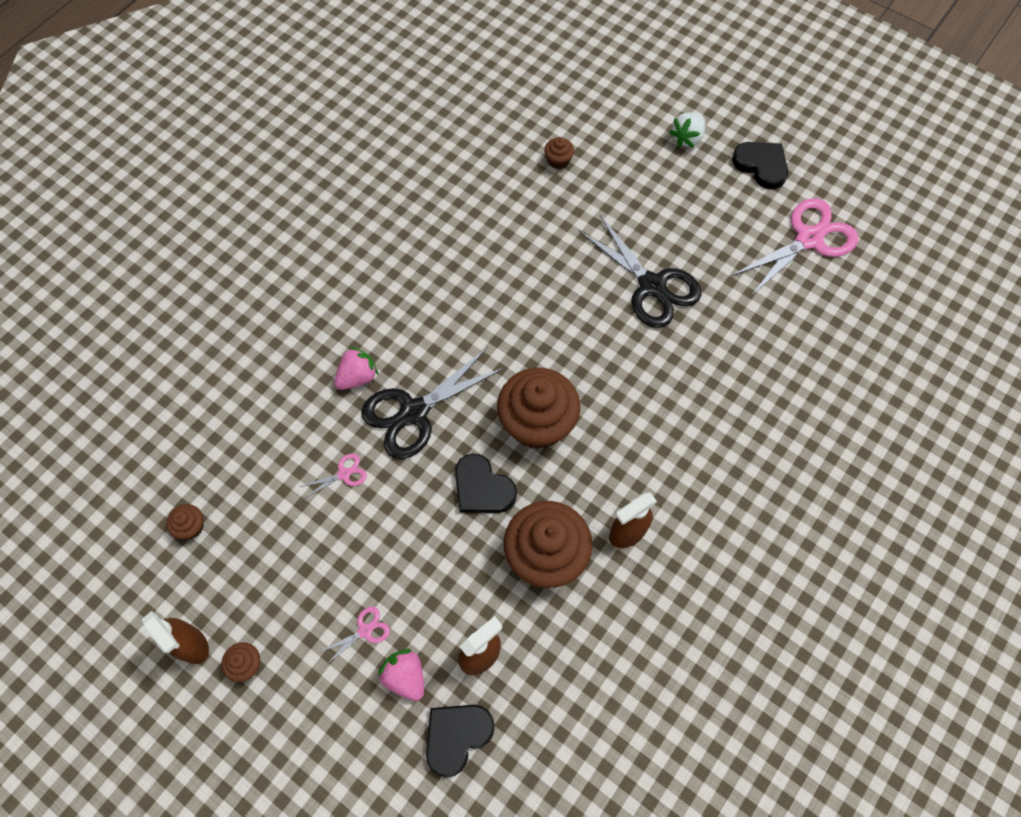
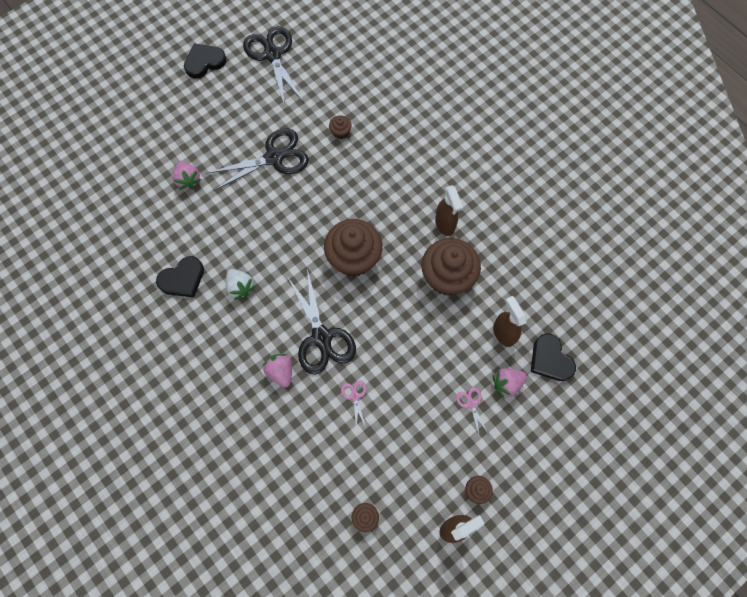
camera: 75 degrees left, 5 degrees up
black heart [455,454,517,513] -> black heart moved to [156,256,204,298]
brown cupcake [544,137,574,169] -> brown cupcake moved to [329,115,352,139]
white strawberry [669,113,705,148] -> white strawberry moved to [226,269,256,300]
pink scissors [732,198,858,296] -> black scissors [243,26,303,108]
none -> pink strawberry [173,161,201,190]

